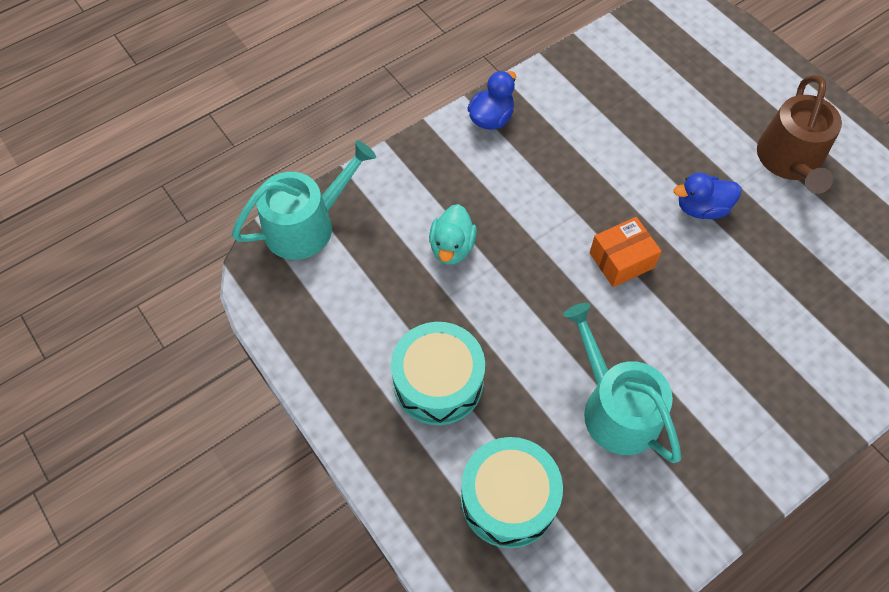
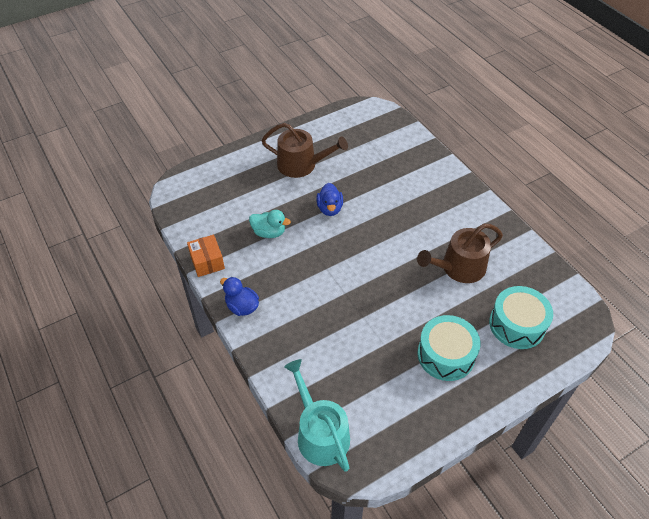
camera: 85 degrees left, 10 degrees down
turquoise duck [429,204,477,265] -> turquoise duck moved to [249,210,291,238]
turquoise watering can [563,303,681,463] -> brown watering can [417,224,503,283]
orange box [590,217,662,287] -> orange box moved to [187,235,225,277]

